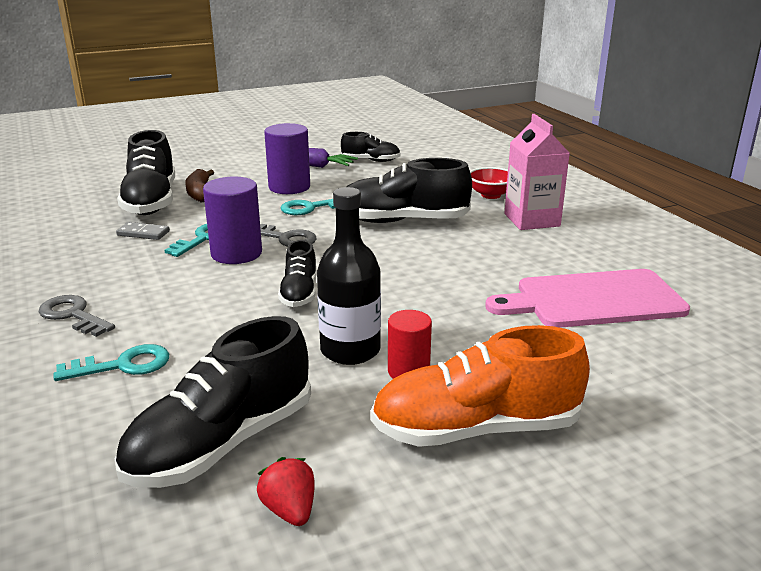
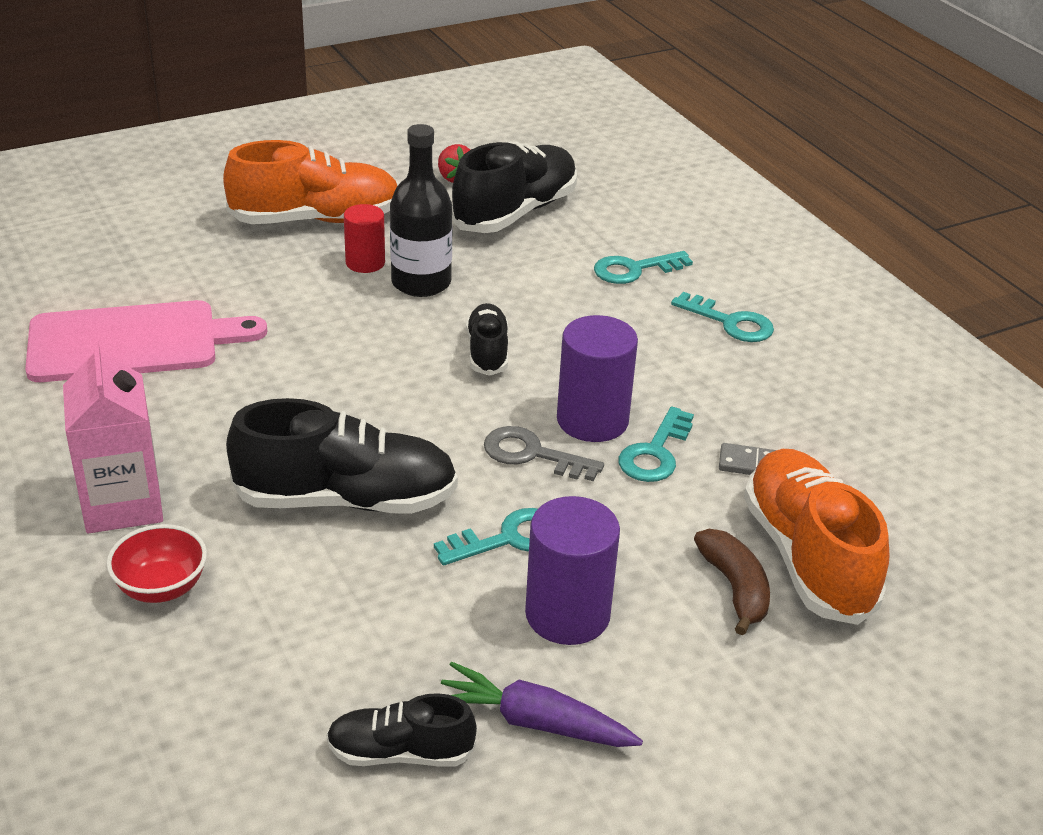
camera: 175 degrees right, 10 degrees up
grey key [39,295,115,337] -> turquoise key [671,292,774,342]
black shoe [117,130,175,215] -> orange shoe [744,449,889,625]

